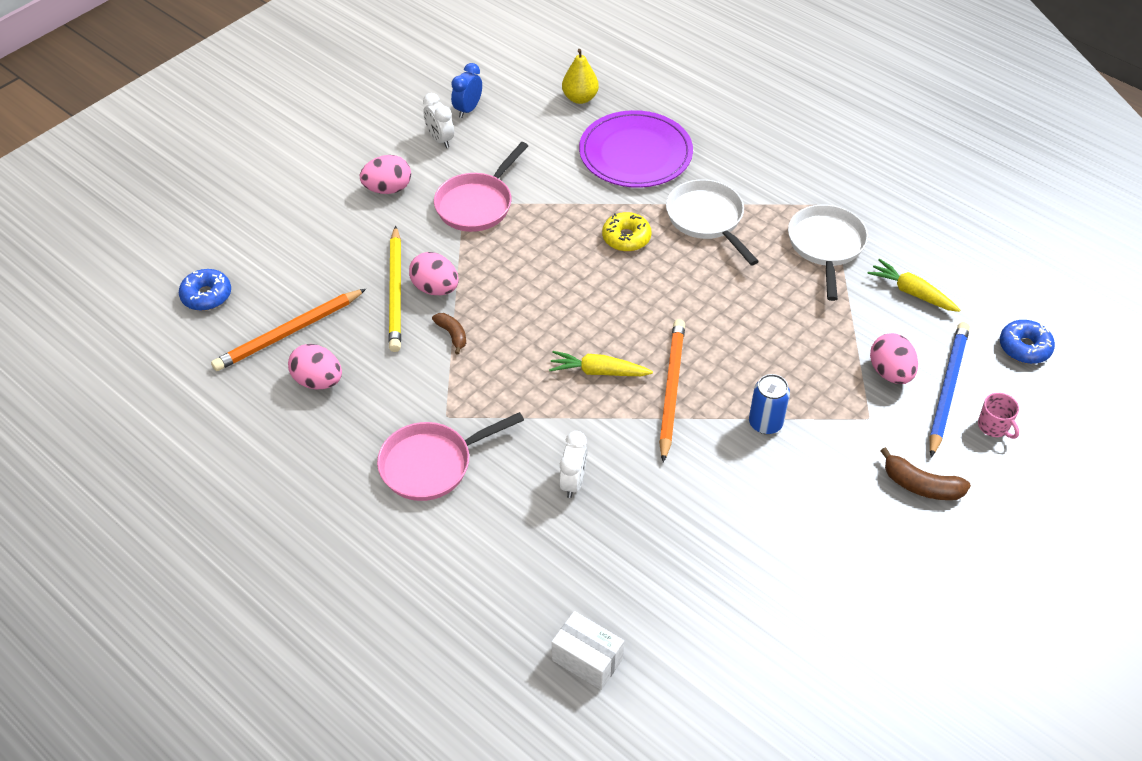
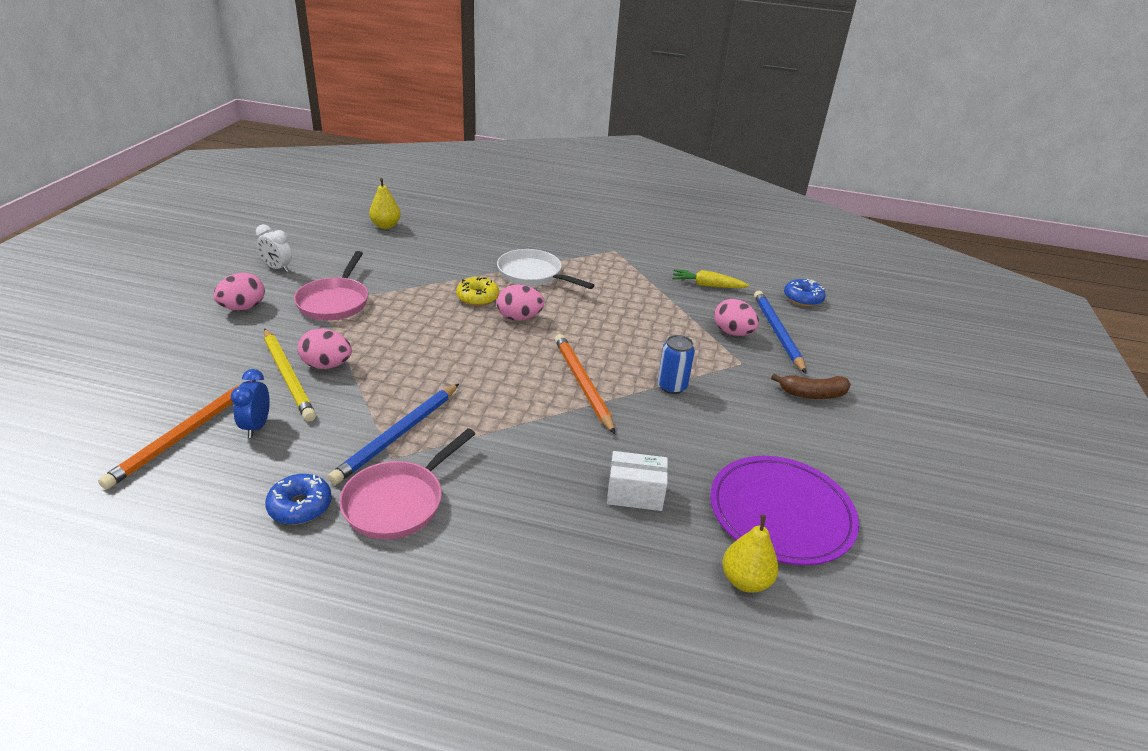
camera: 30 degrees left, 15 degrees down
blue donut [179,269,231,311] -> blue donut moved to [265,474,332,525]
pink egg [288,344,342,389] -> pink egg moved to [497,285,545,320]
brown banana [432,313,466,354] -> none
blue clock [451,63,482,118] -> blue clock moved to [231,369,270,438]
yellow carrot [549,351,653,376] -> none
white box [552,611,624,690] -> white box moved to [607,451,668,511]
white clock [559,431,587,498] -> none
purple plate [579,110,693,188] -> purple plate moved to [710,456,859,565]
white pan [788,205,868,301] -> none
pink mug [978,393,1019,439] -> none
none -> blue pencil [328,384,459,485]
none -> yellow pear [722,515,779,593]

